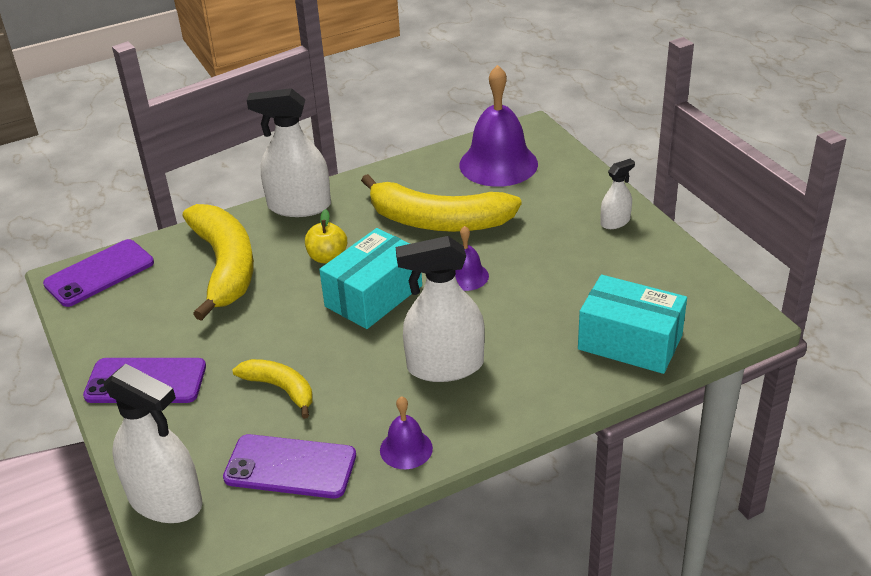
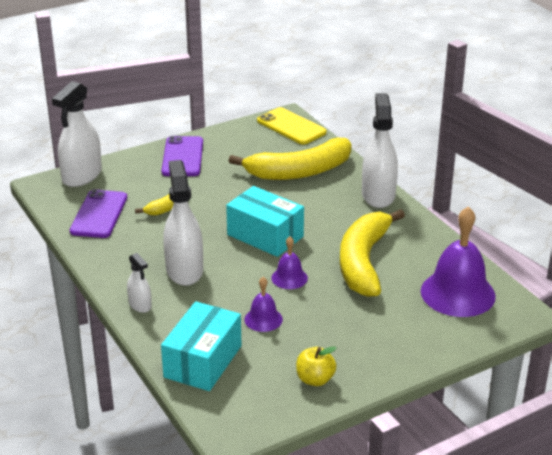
camera: 85 degrees right, 5 degrees down
purple phone [43,239,154,307] -> yellow phone [257,107,326,145]
yellow apple [305,209,347,263] -> yellow apple moved to [296,347,336,386]
purple bell [380,396,433,469] -> purple bell moved to [244,277,283,332]
white spray bottle [600,159,635,229] -> white spray bottle moved to [127,253,152,313]

